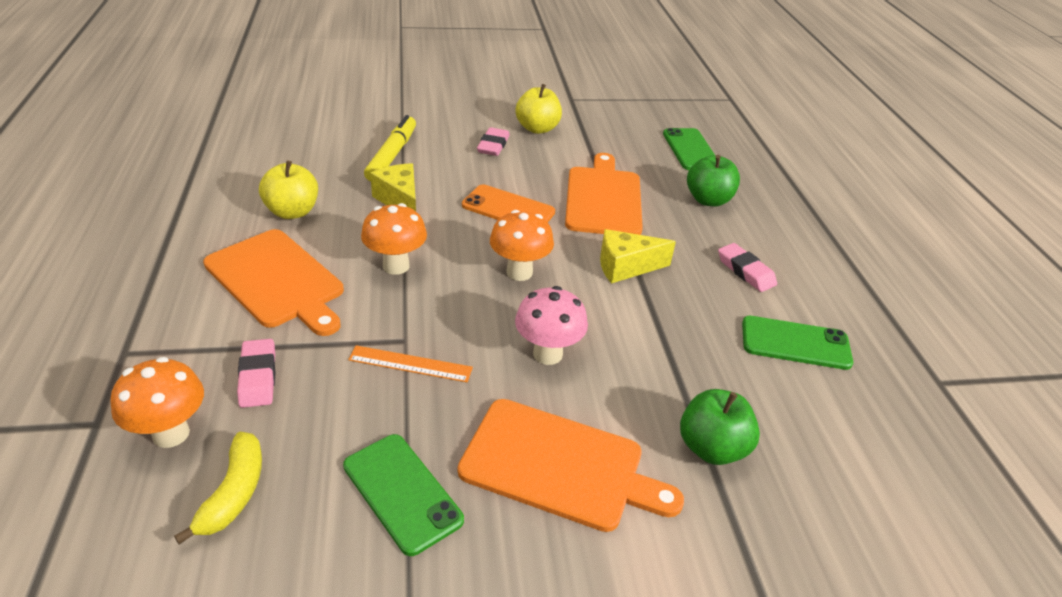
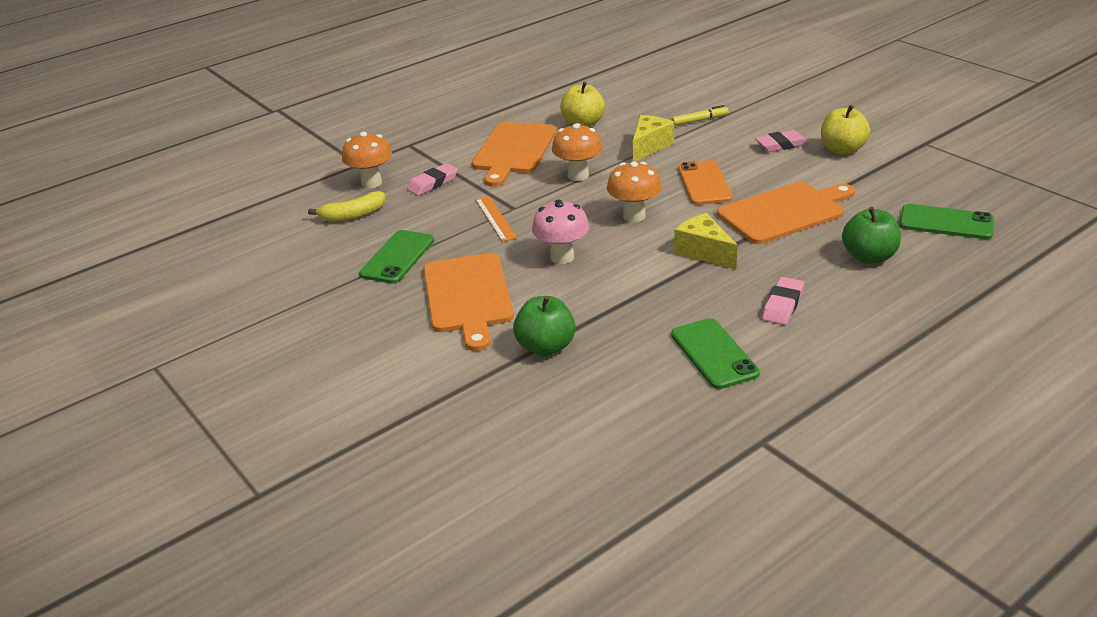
camera: 65 degrees right, 5 degrees down
yellow marker [364,115,416,181] -> yellow marker [671,105,729,126], size x0.60
green phone [663,128,715,170] -> green phone turned 60 degrees clockwise [899,204,994,239]

